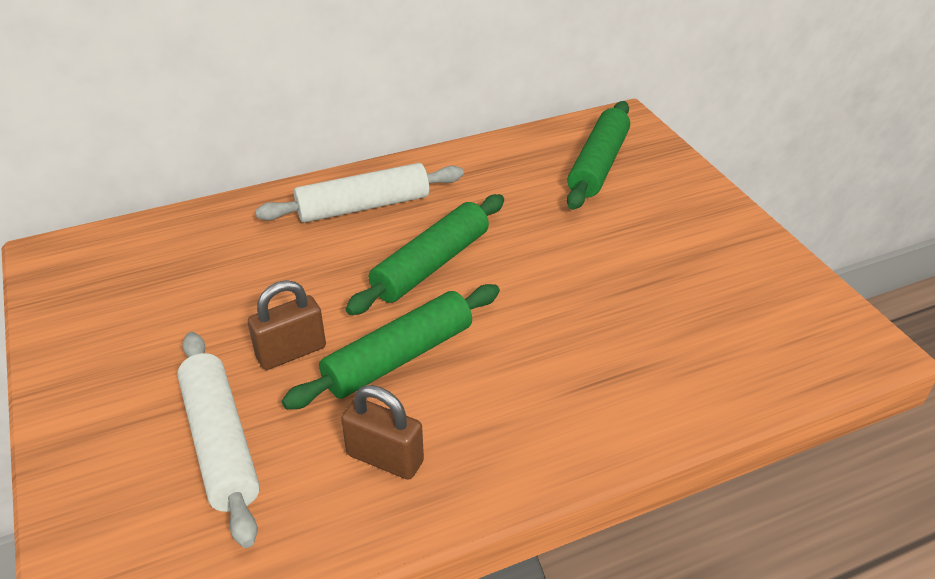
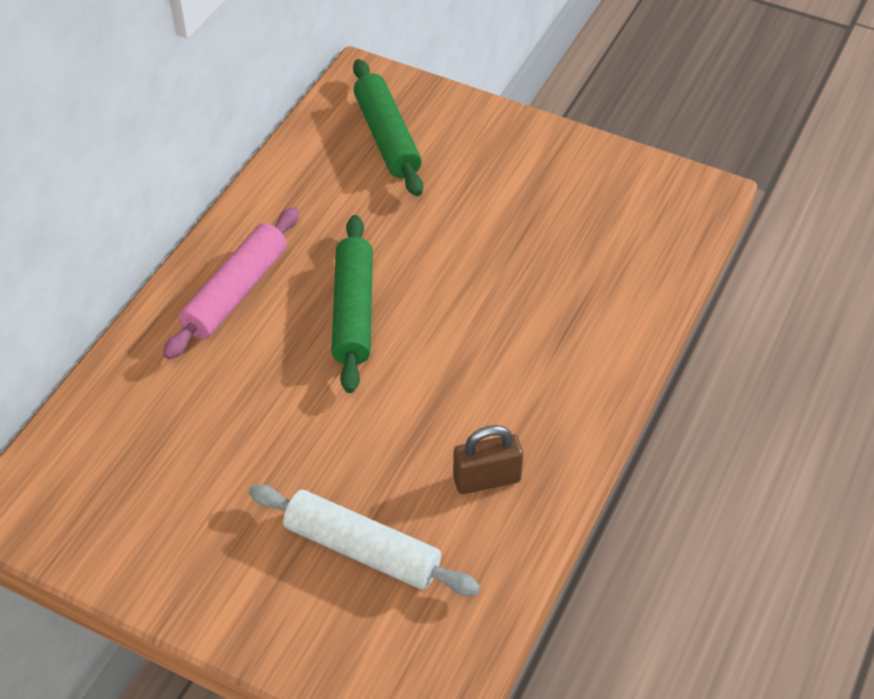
camera: 40 degrees left, 10 degrees up
brown padlock [248,280,326,370] -> none
white rolling pin [255,163,464,223] -> pink rolling pin [163,207,299,359]
green rolling pin [282,284,500,410] -> none

